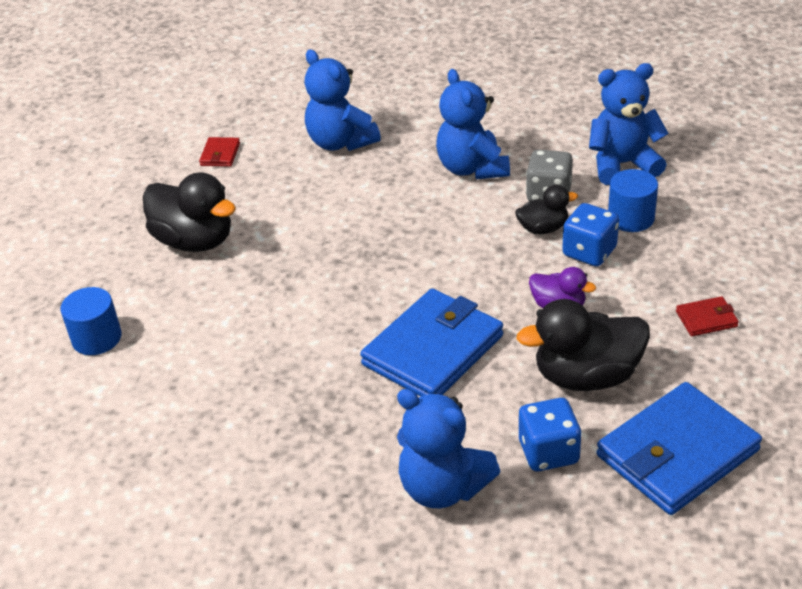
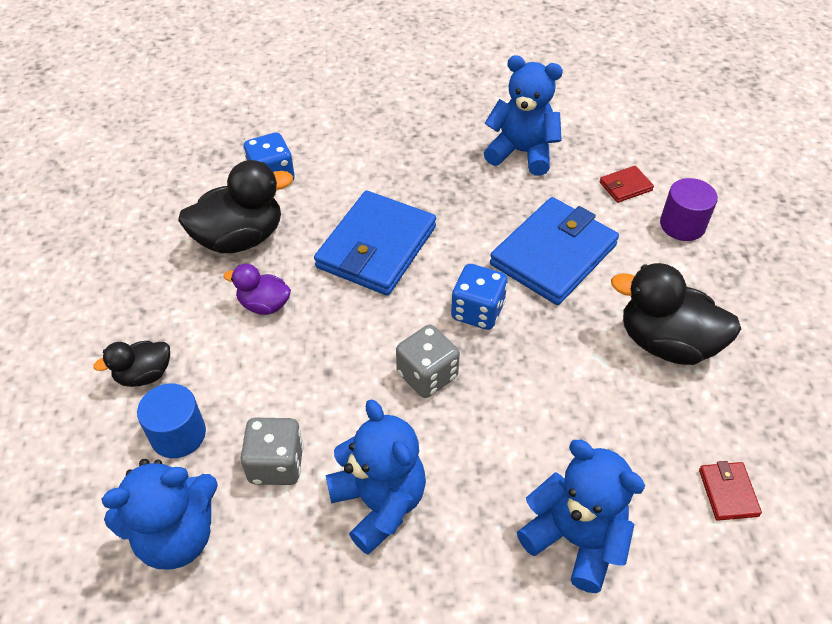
camera: 165 degrees right, 10 degrees up
blue cylinder [61,287,122,355] -> purple cylinder [660,178,718,241]
blue teddy bear [397,389,500,508] -> blue teddy bear moved to [484,55,563,176]
black duck [515,185,578,234] -> black duck moved to [93,341,170,387]
blue dice [562,203,619,266] -> blue dice moved to [451,264,508,330]
blue wallet [597,382,762,515] -> blue wallet moved to [490,197,619,305]
red wallet [676,296,739,336] -> red wallet moved to [599,166,654,203]
none -> grey dice [396,325,460,398]

